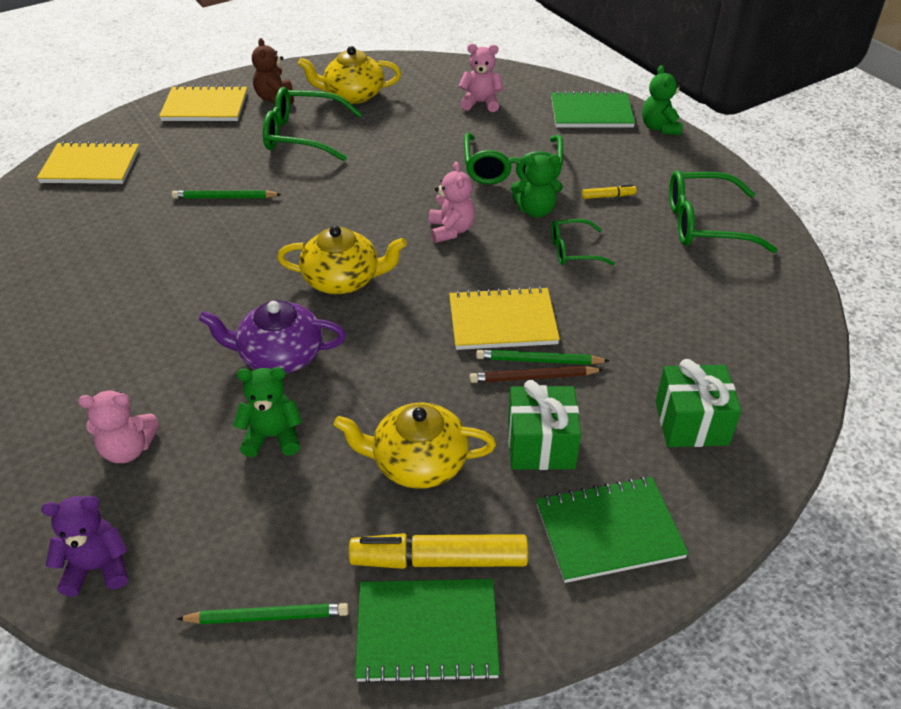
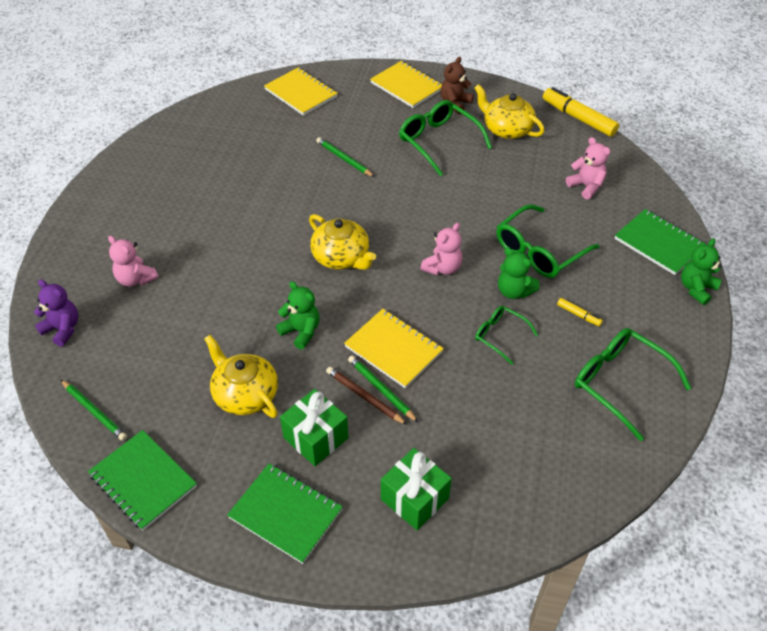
camera: 45 degrees right, 5 degrees up
purple teapot [199,300,346,374] -> none
green teddy bear [233,367,303,457] -> green teddy bear moved to [276,281,320,349]
yellow marker [349,533,528,569] -> yellow marker moved to [543,87,619,137]

